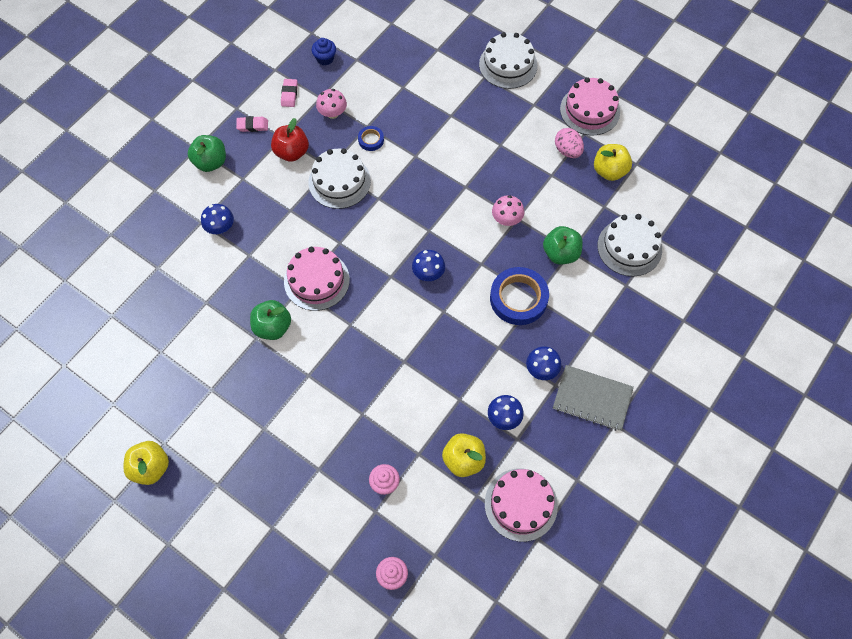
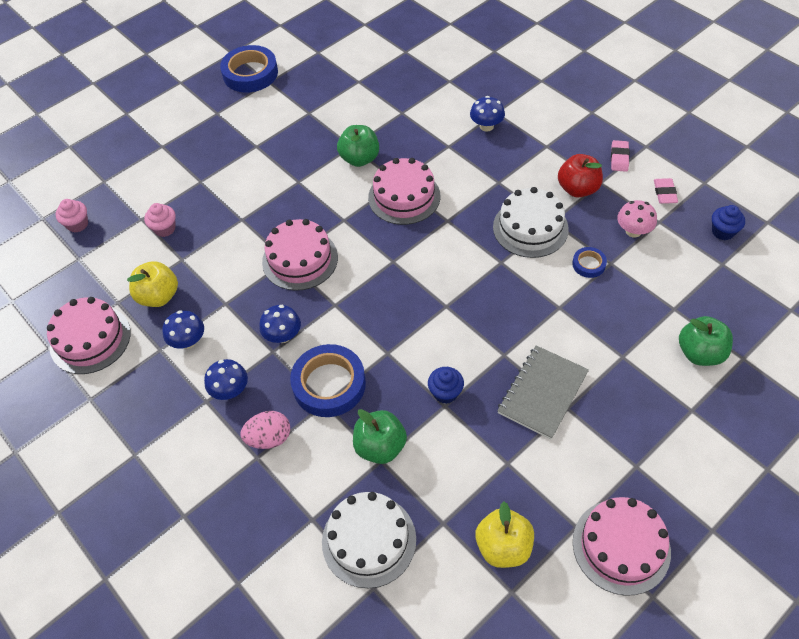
camera: 105 degrees right, 10 degrees down
yellow apple [123,441,169,485] -> blue tape [220,45,278,93]
green apple [188,135,226,172] -> green apple moved to [679,316,733,366]
pink eraser [281,79,298,107] -> pink eraser turned 75 degrees clockwise [654,178,678,204]
blue mushroom [412,250,445,281] -> blue mushroom moved to [259,305,301,343]
white cake [479,32,538,89] -> none
pink mushroom [492,195,524,226] -> blue cupcake [428,367,464,404]
grey notebook [553,365,634,431] -> grey notebook moved to [497,345,589,439]
pink egg [555,128,584,158] -> pink egg moved to [241,411,290,449]
none -> pink cake [262,219,338,291]

